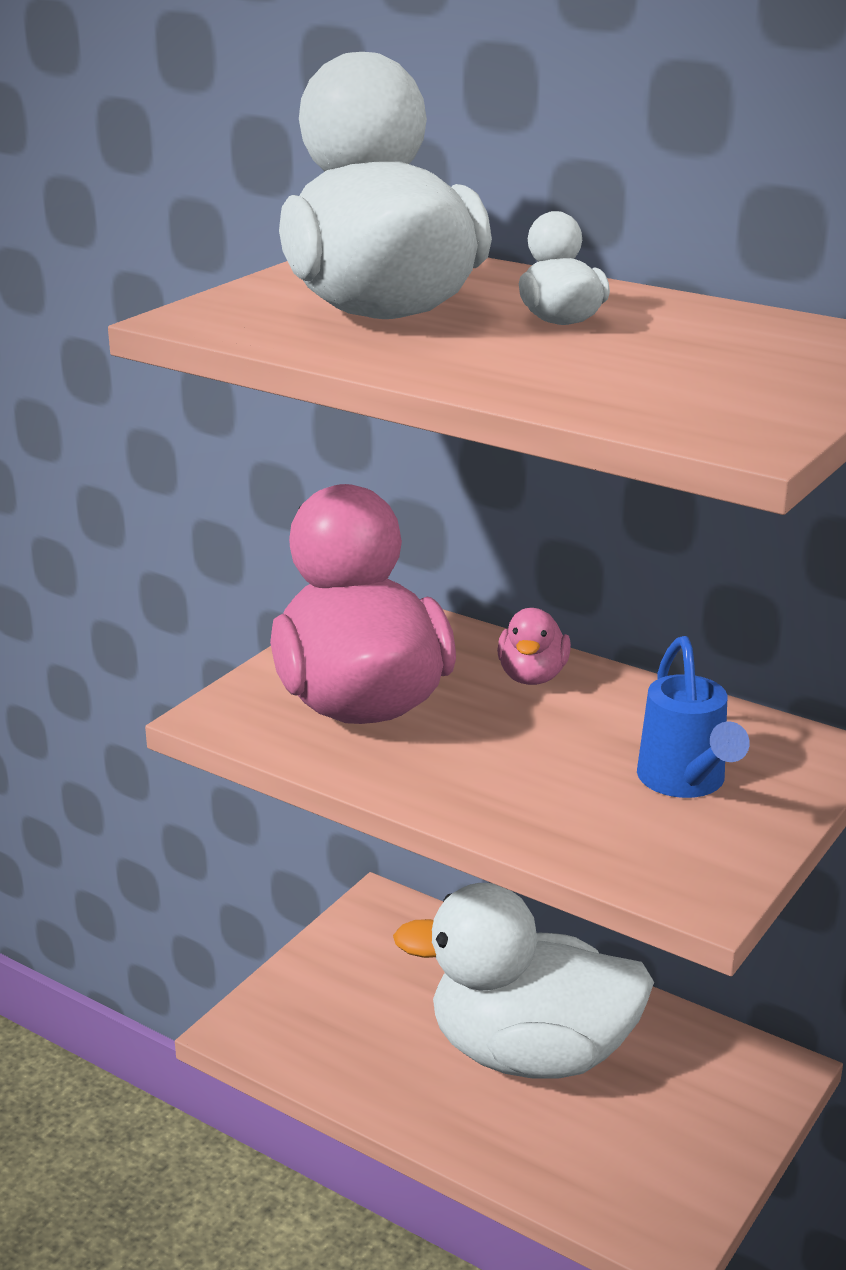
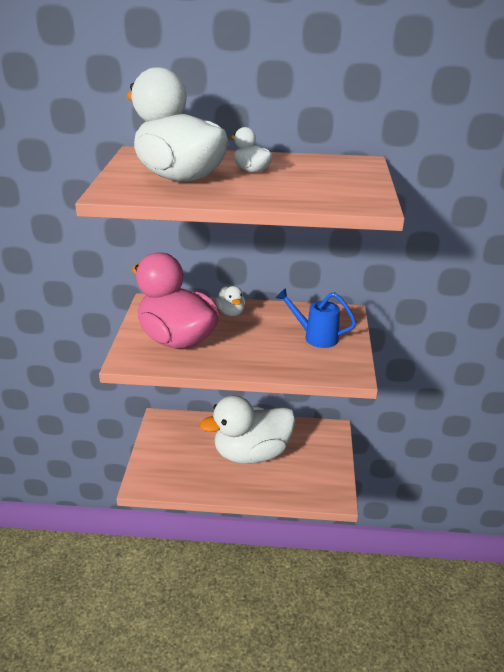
camera: 30 degrees left, 5 degrees up
pink duck [497,608,571,685] -> white duck [215,286,245,316]
blue watering can [637,636,750,798] -> blue watering can turned 150 degrees clockwise [276,288,356,348]

